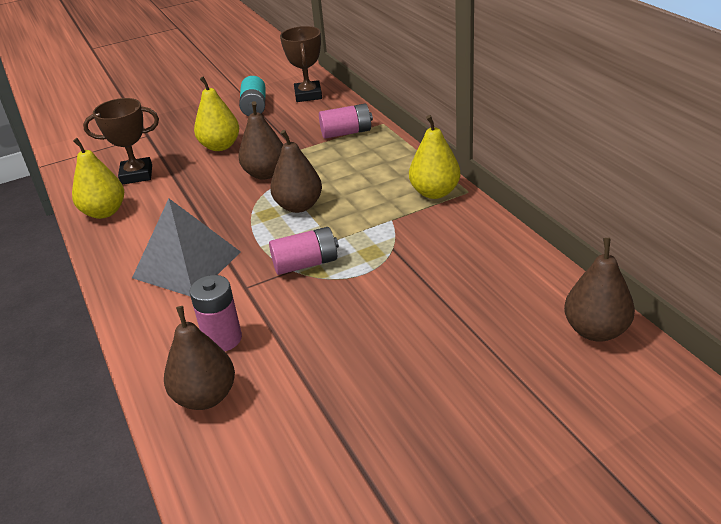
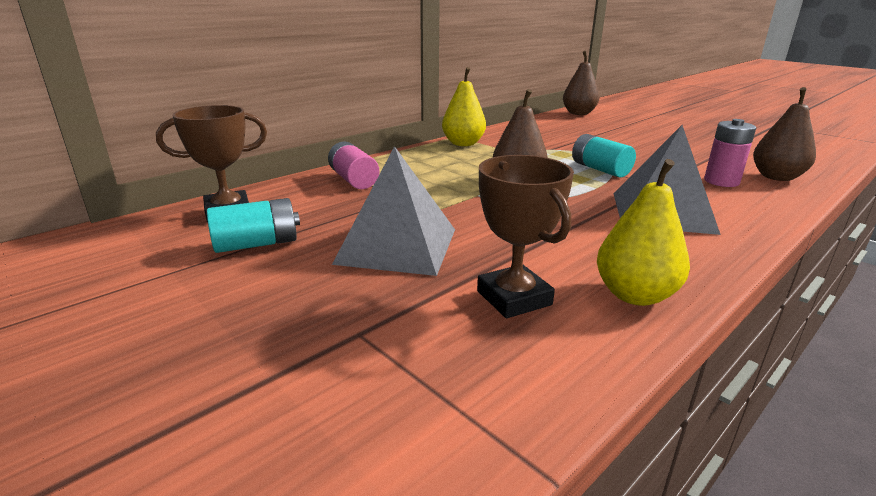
camera: 110 degrees left, 10 degrees down
yellow pear [194,76,239,151] -> grey pyramid [332,146,455,276]
brown pear [238,101,283,180] -> none
pink battery [269,227,339,275] -> turquoise battery [572,134,636,178]

